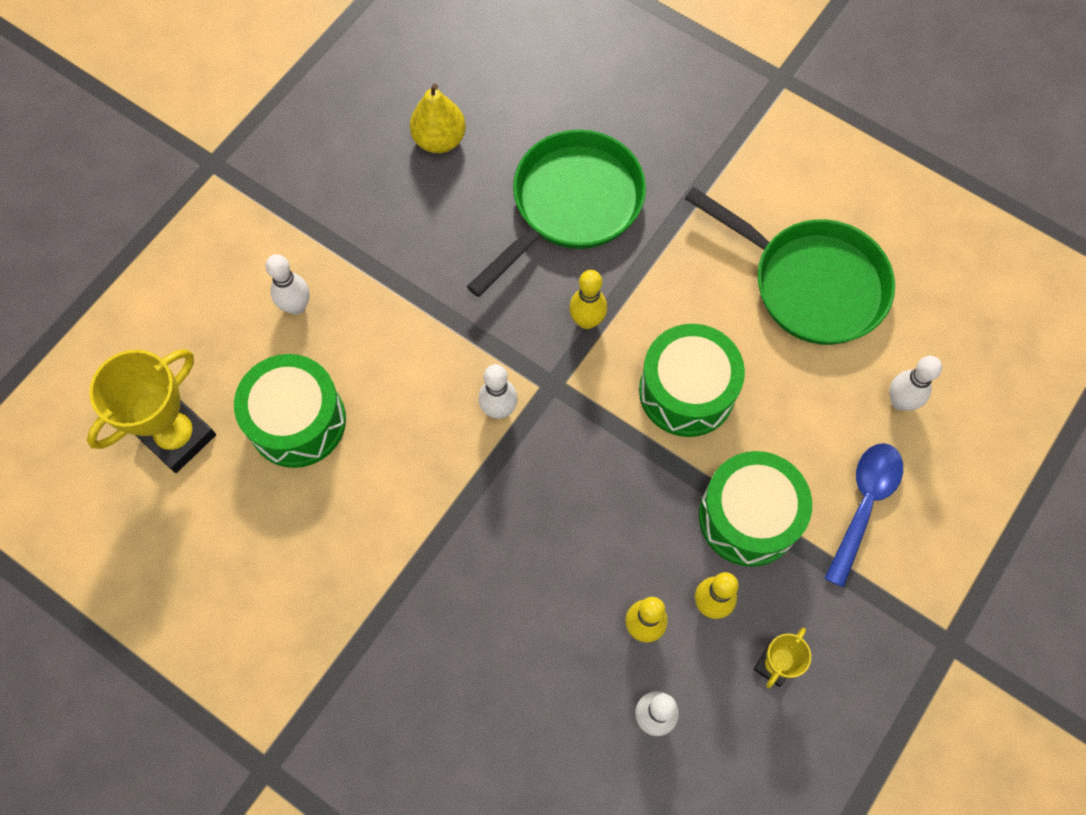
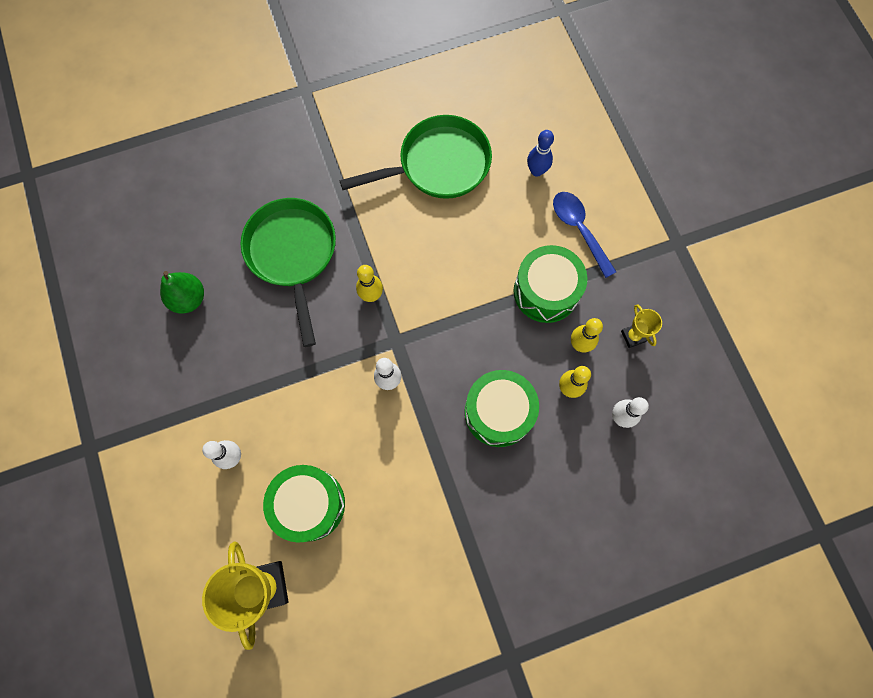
camera: 55 degrees left, 5 degrees up
yellow pear [410,84,466,153] -> green pear [160,271,204,313]
green drum [639,324,745,437] -> green drum moved to [465,370,539,447]
white bowling pin [889,356,942,411] -> blue bowling pin [527,130,554,177]

